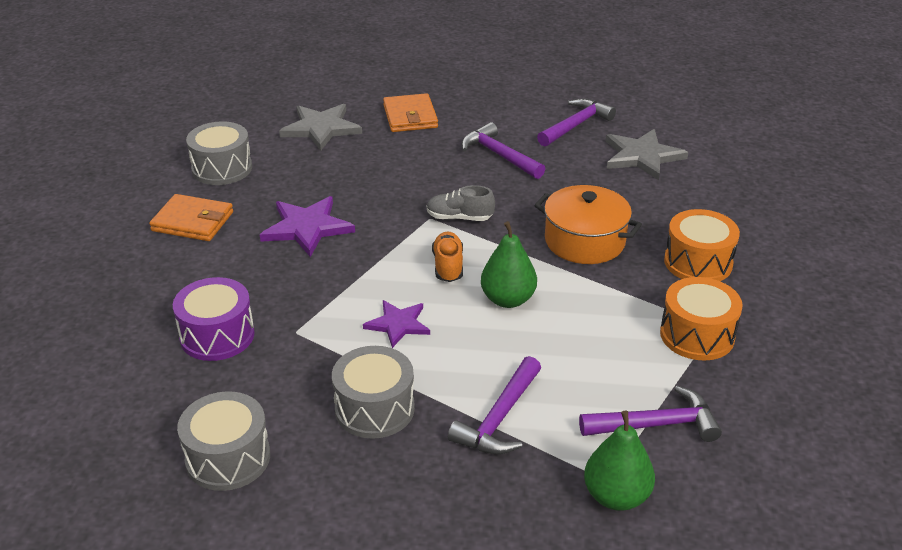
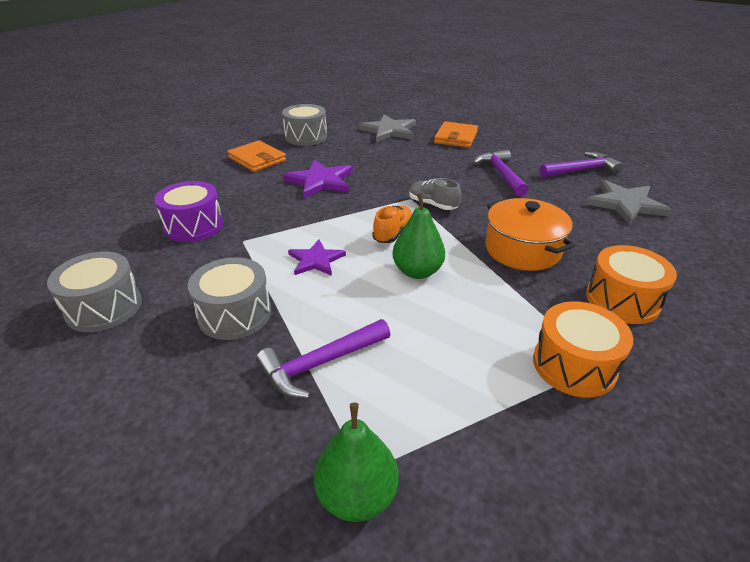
camera: 30 degrees right, 0 degrees up
purple hammer [579,386,722,442] -> none

